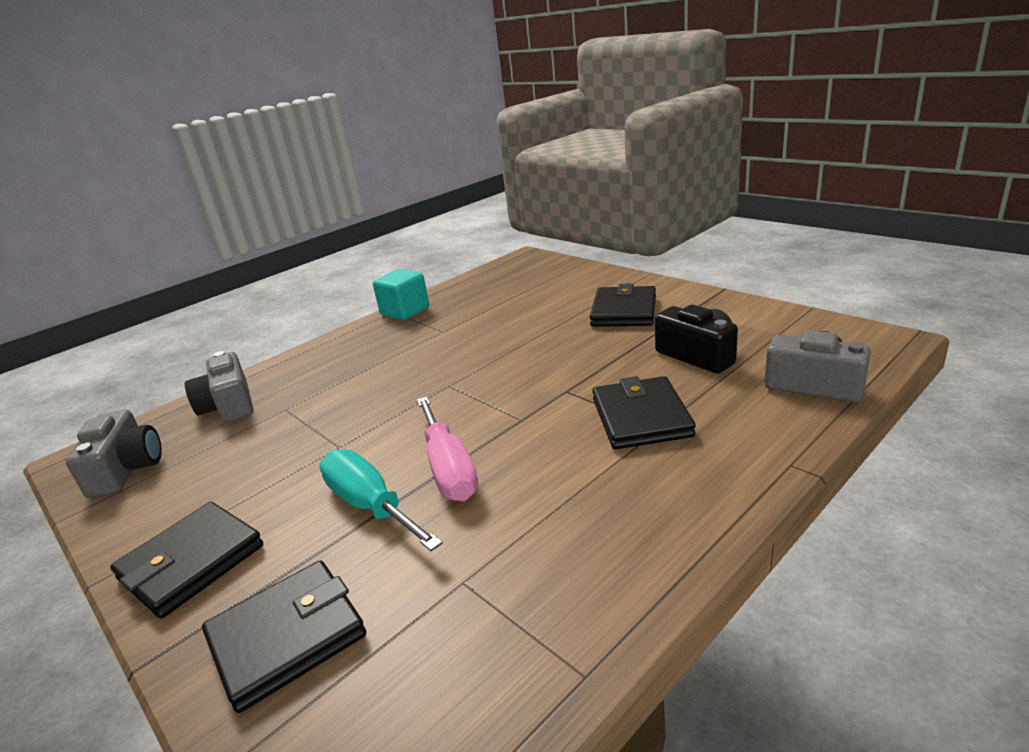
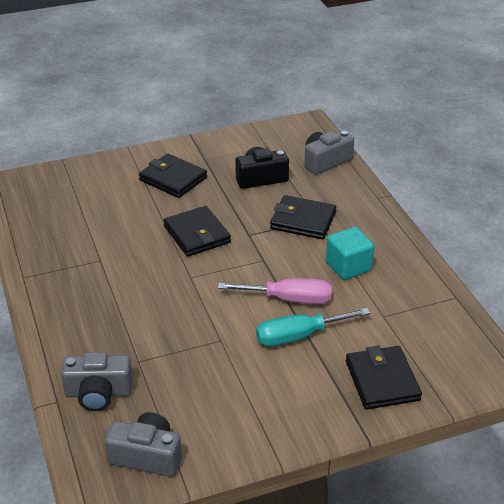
camera: 70 degrees left, 10 degrees up
black wallet [110,502,263,619] -> black wallet moved to [163,206,231,257]
turquoise cube [373,269,429,320] -> turquoise cube moved to [326,227,374,280]

